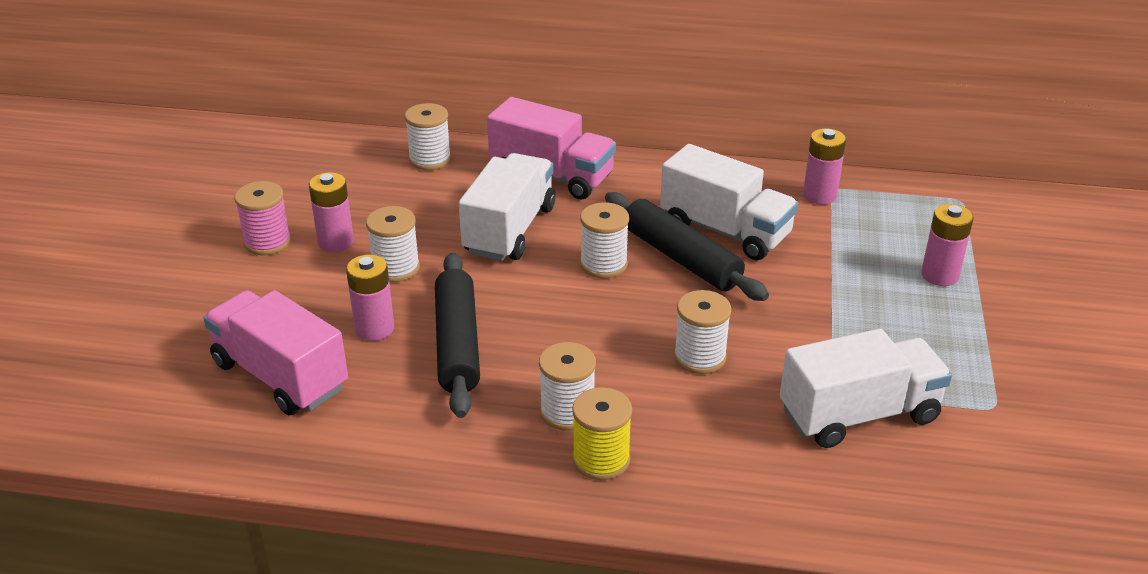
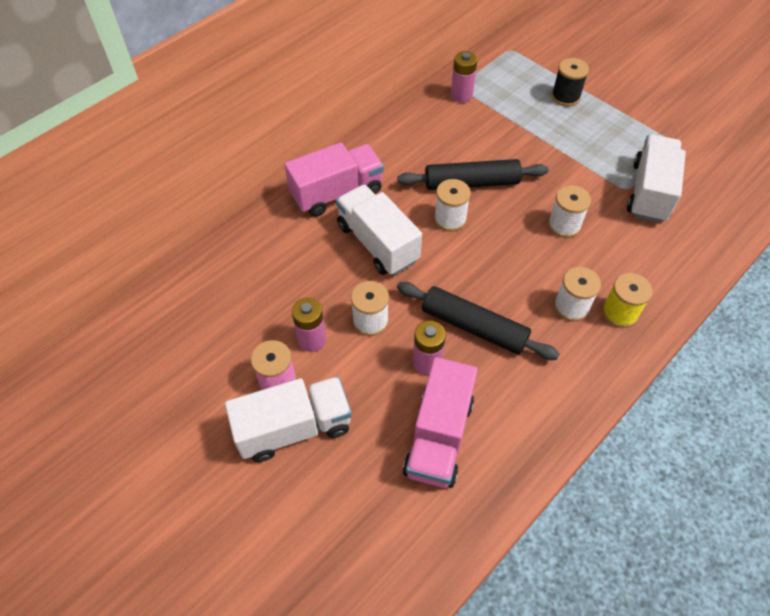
camera: 55 degrees left, 20 degrees up
pink truck [203,290,348,415] -> pink truck turned 60 degrees counterclockwise [403,357,478,488]
white spool [405,103,451,170] -> none
white truck [660,144,798,260] -> white truck moved to [225,377,352,462]
pink battery [921,204,974,286] -> black spool [552,58,589,107]

